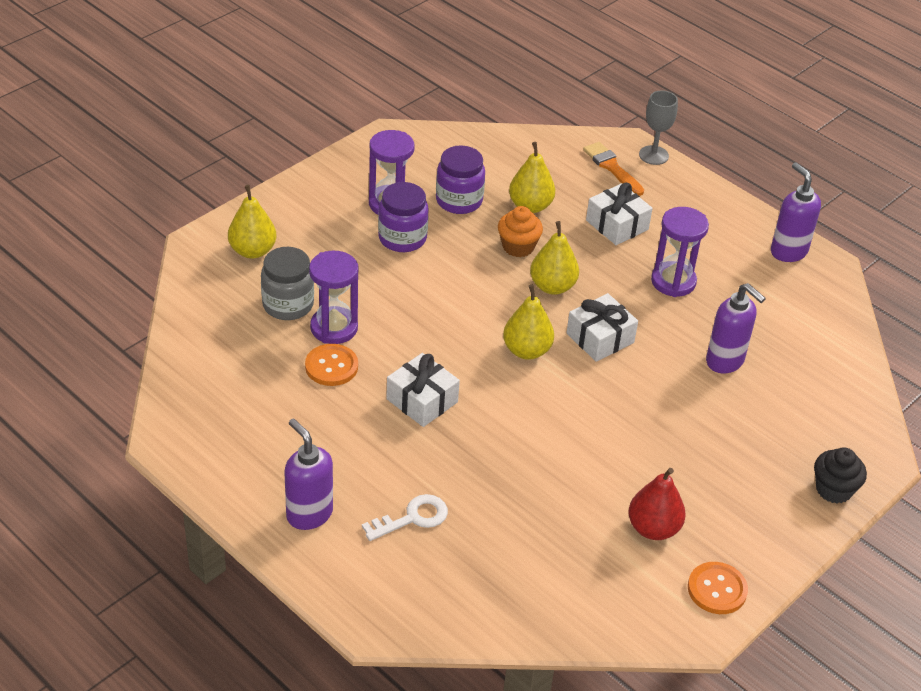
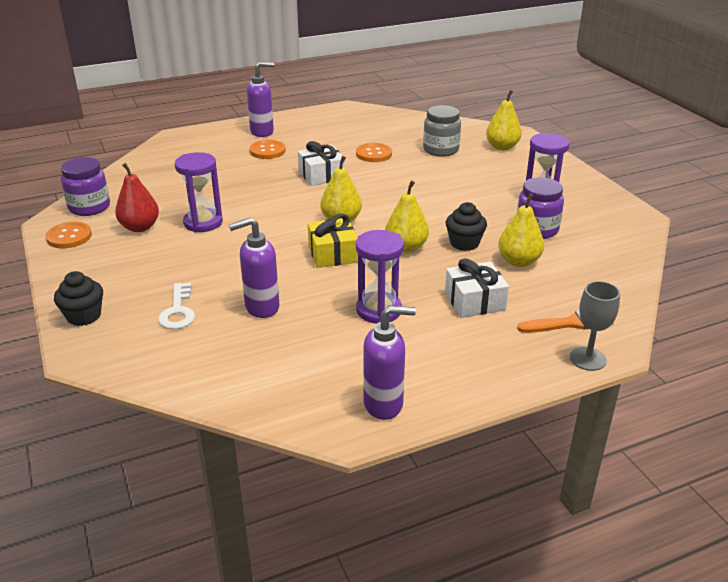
camera: 115 degrees right, 10 degrees down
purple hourglass [309,251,358,344] -> purple hourglass moved to [175,152,223,233]
white key [362,494,448,541] -> white key moved to [158,283,195,329]
purple jar [378,182,428,252] -> purple jar moved to [61,157,110,216]
orange cupcake [498,206,543,257] -> black cupcake [446,202,487,251]
white gift [567,293,638,362] -> yellow gift [308,214,358,268]
none -> orange button [249,140,286,159]

